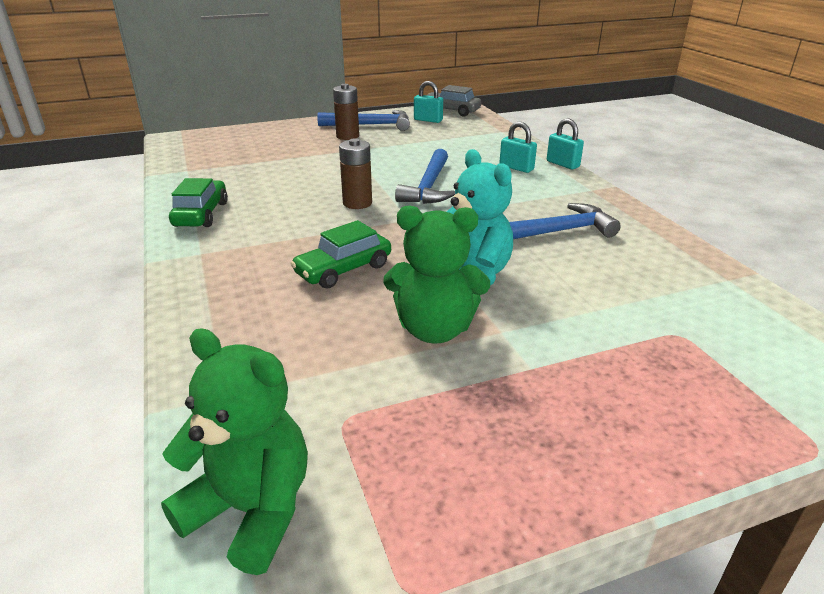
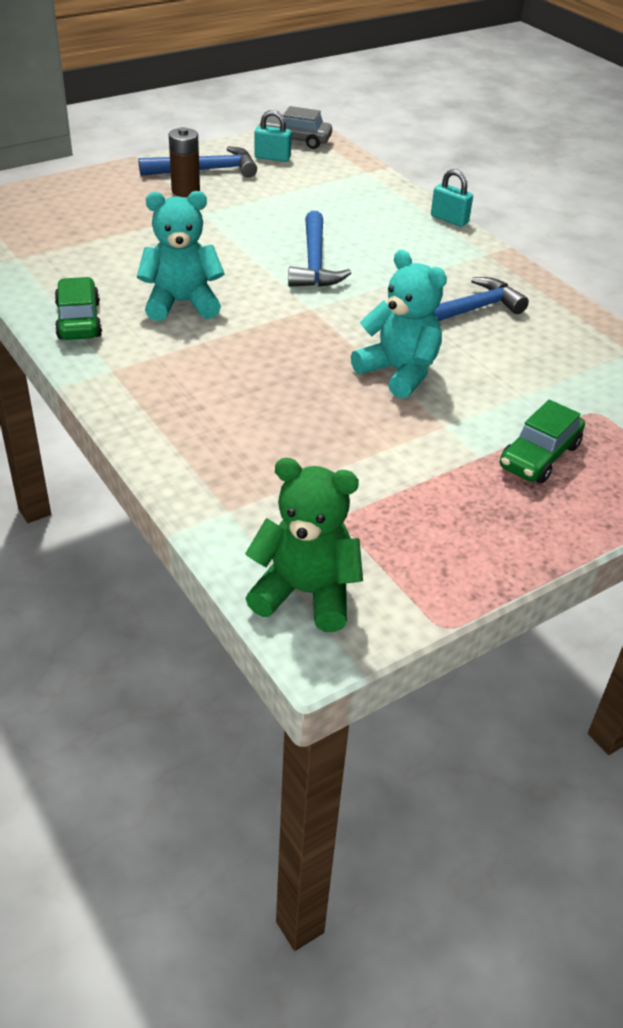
camera: 15 degrees left, 10 degrees up
green car [290,220,391,289] -> green car moved to [500,400,585,483]
brown battery [339,138,372,209] -> none
green teddy bear [383,206,490,343] -> none
turquoise padlock [499,122,537,173] -> none
none -> turquoise teddy bear [137,191,224,321]

